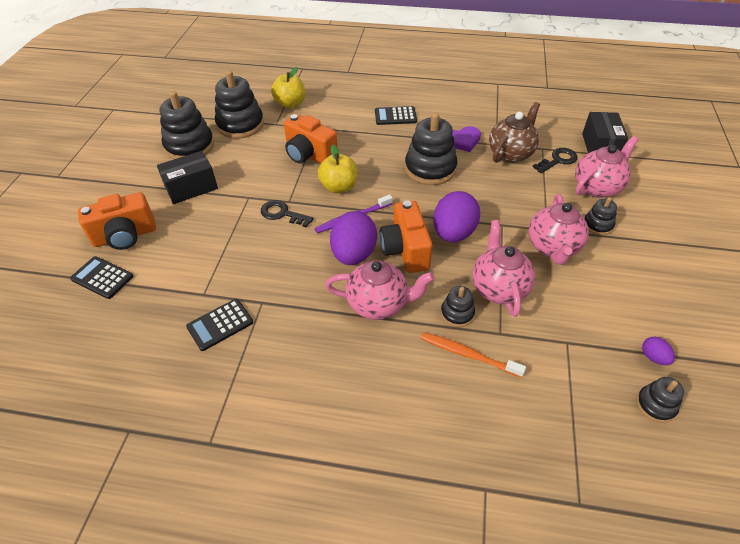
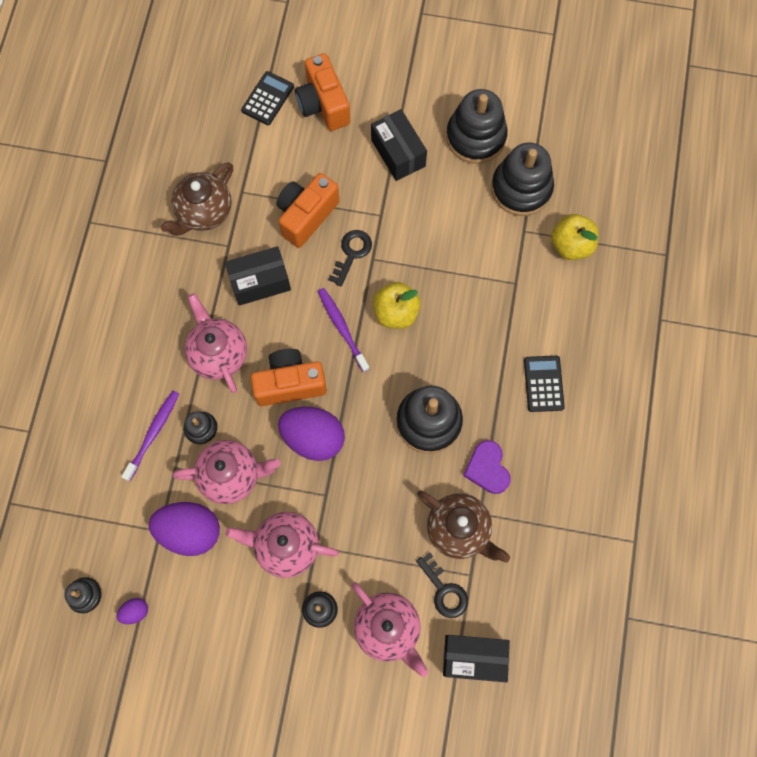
camera: 90 degrees right, 25 degrees up
black calculator [186,299,253,351] -> brown teapot [161,162,233,236]
orange camera [284,114,338,164] -> orange camera moved to [276,173,339,248]
pink teapot [325,260,434,320] -> pink teapot turned 150 degrees clockwise [184,293,247,393]
purple egg [330,211,377,265] -> purple egg moved to [149,502,220,556]
orange toothbrush [421,332,526,378] -> purple toothbrush [121,390,179,481]
none -> black box [225,246,291,306]

